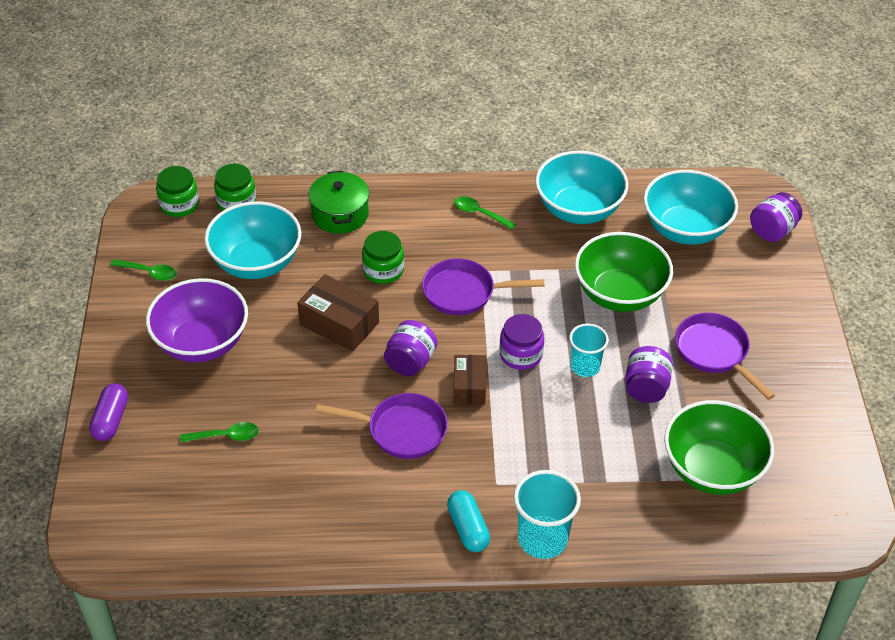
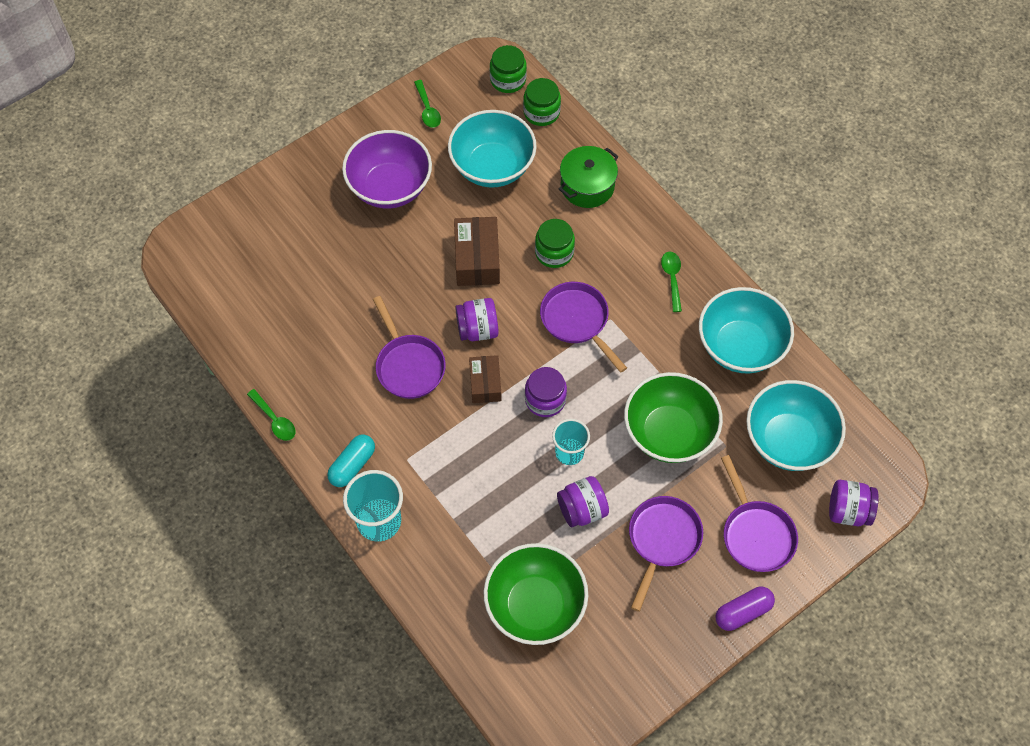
camera: 55 degrees right, 15 degrees up
purple capsule [89,383,128,441] -> purple capsule moved to [715,587,775,631]
green spoon [180,422,259,443] -> green spoon moved to [247,389,295,441]
brown box [454,355,486,404] -> brown box turned 60 degrees counterclockwise [469,355,502,403]
none -> purple pan [721,455,798,572]

